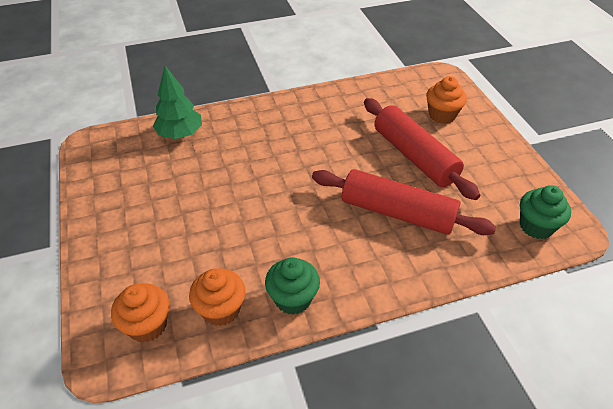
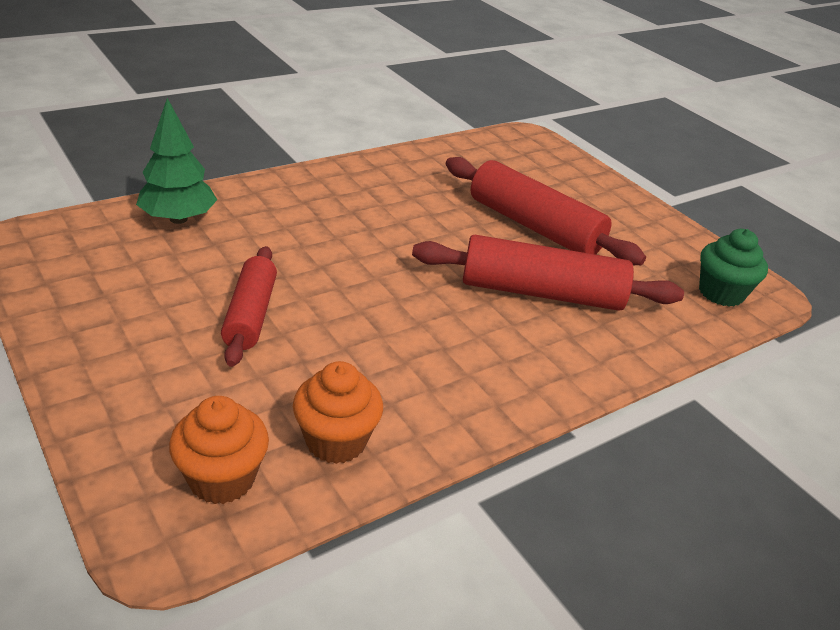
camera: 20 degrees left, 10 degrees down
green cupcake [265,257,320,315] -> none
orange cupcake [426,76,467,124] -> none
none -> red rolling pin [221,246,277,367]

